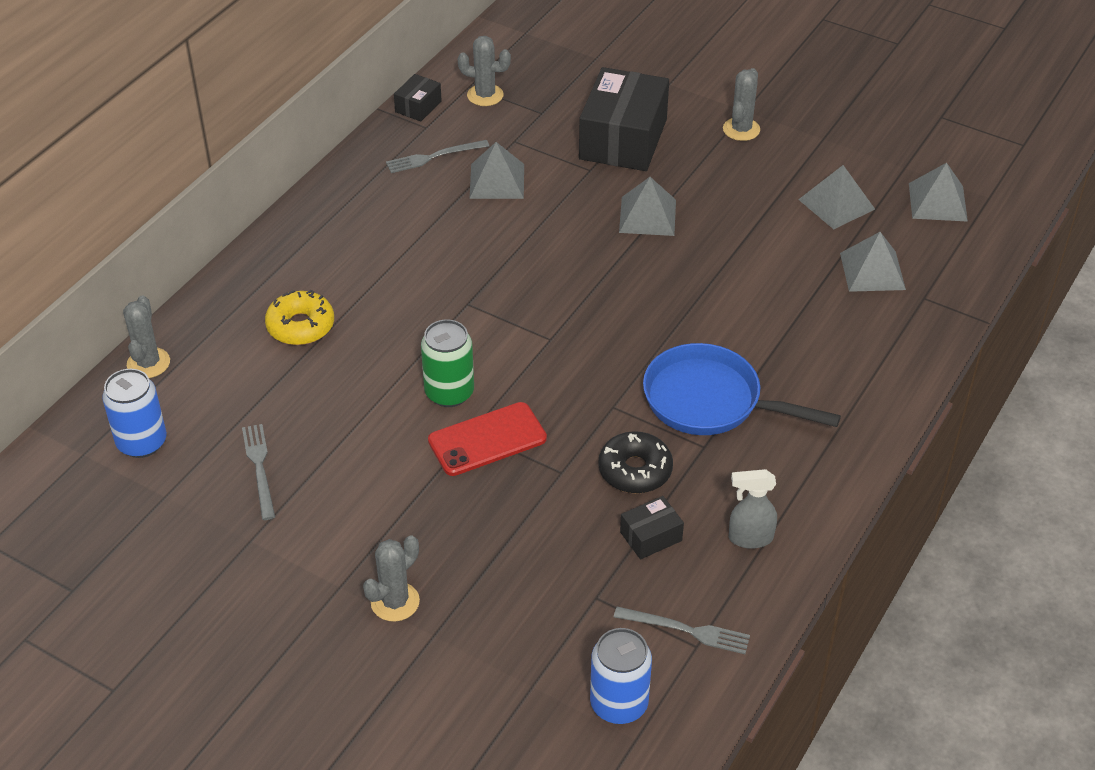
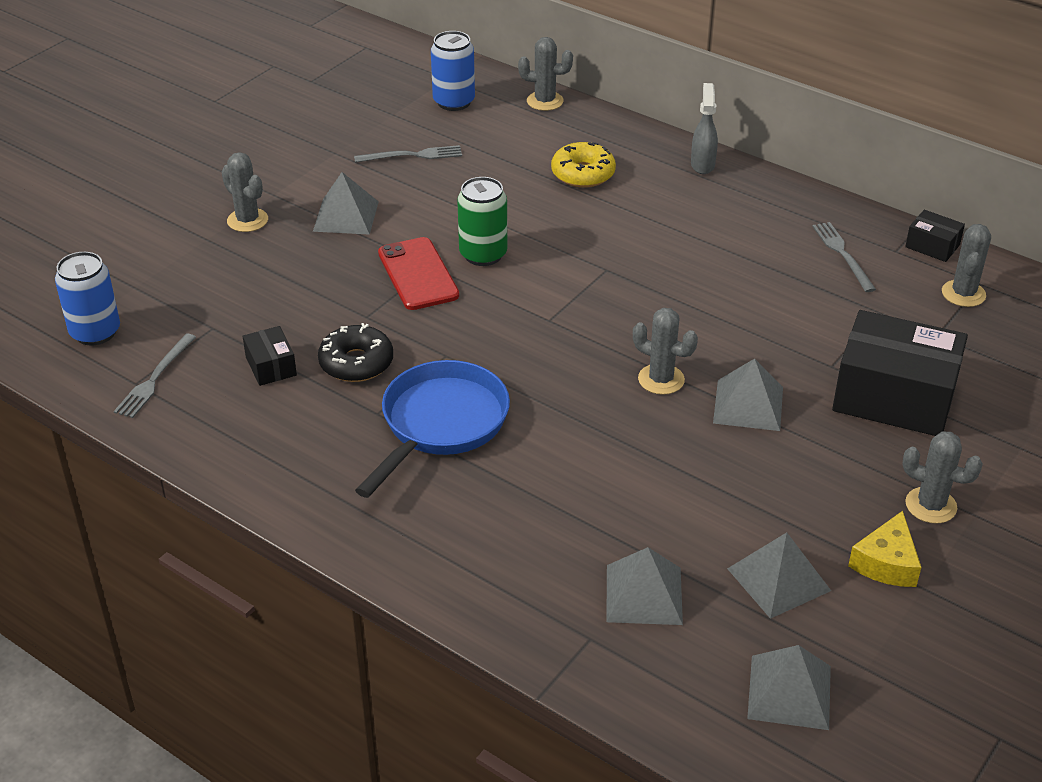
camera: 95 degrees right, 5 degrees down
grey pyramid [470,142,524,199] -> grey pyramid moved to [313,172,379,235]
grey spray bottle [729,469,777,549] -> grey spray bottle moved to [691,83,718,174]
none -> grey cactus [633,308,698,395]
none -> yellow cheese [848,511,921,587]

